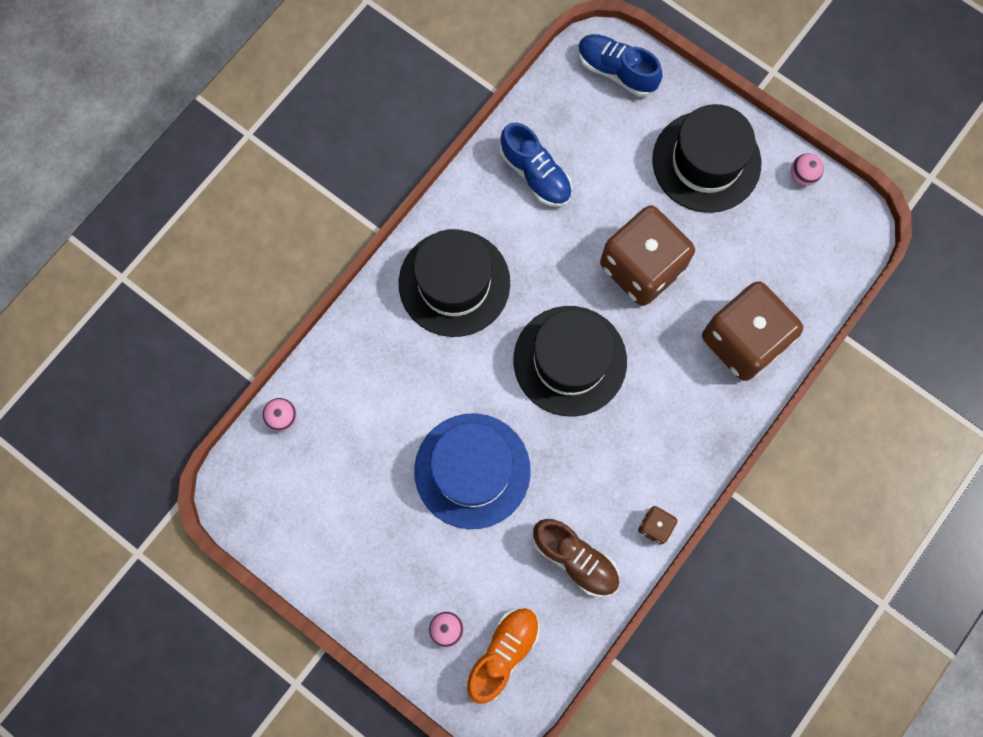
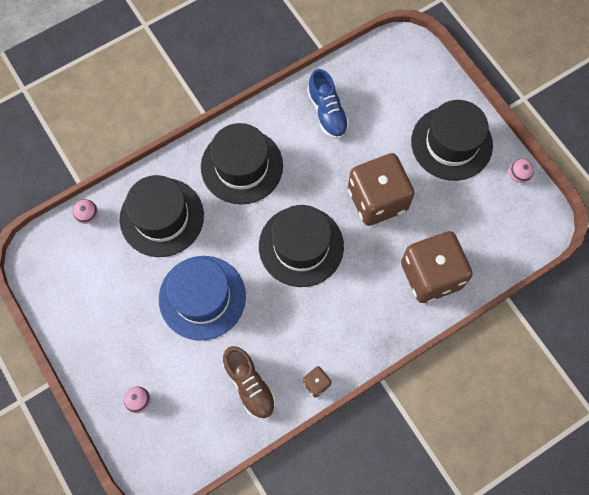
camera: 20 degrees right, 5 degrees down
orange shoe [466,608,540,704] -> none
blue shoe [578,34,663,97] -> none
none -> black hat [120,175,204,257]

